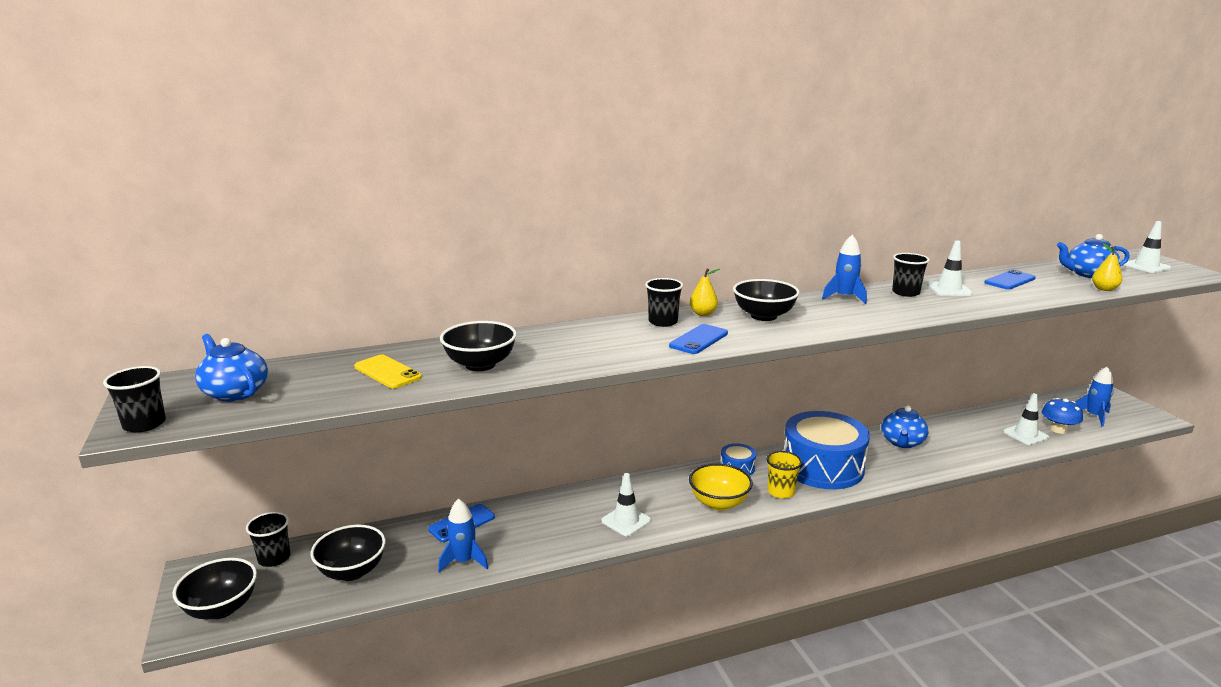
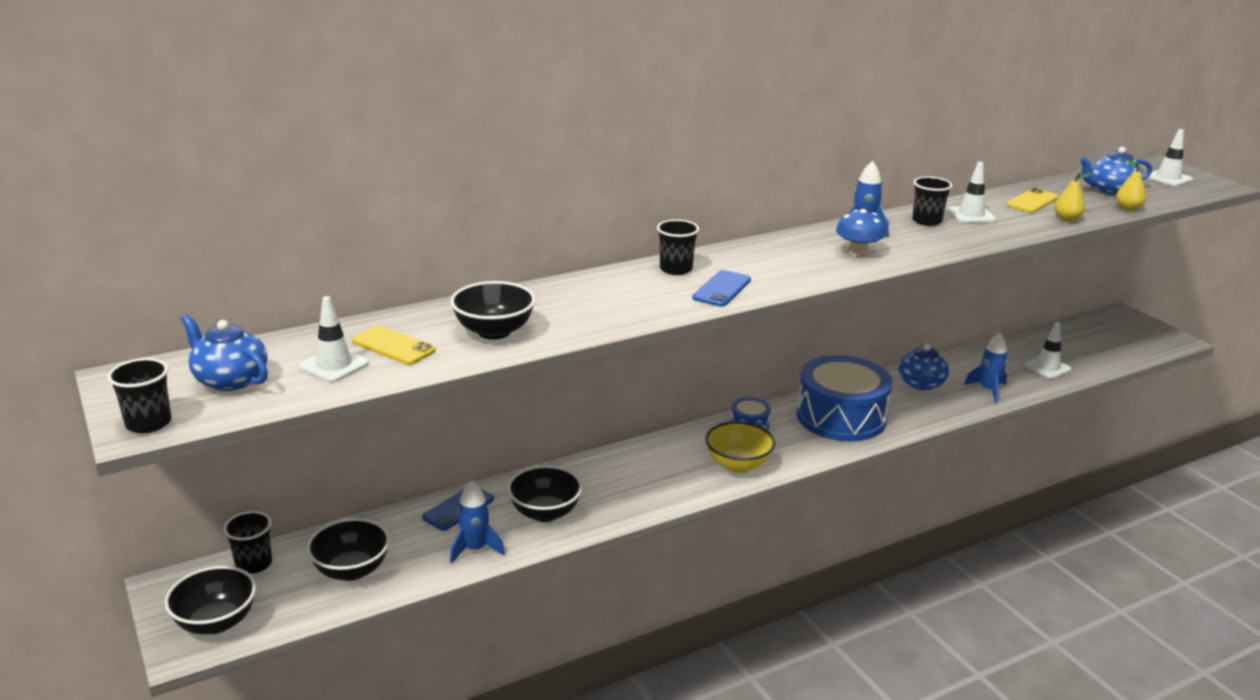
camera: 10 degrees left, 5 degrees up
white traffic cone [601,473,651,536] -> white traffic cone moved to [299,296,369,383]
yellow pear [690,268,720,316] -> yellow pear moved to [1054,173,1092,221]
black bowl [733,279,800,321] -> black bowl moved to [507,465,583,522]
yellow cup [766,451,802,498] -> none
blue phone [984,270,1036,289] -> yellow phone [1006,188,1058,213]
blue mushroom [1042,398,1083,434] -> blue mushroom moved to [836,209,886,257]
blue rocket [1075,366,1114,427] -> blue rocket moved to [964,333,1008,403]

